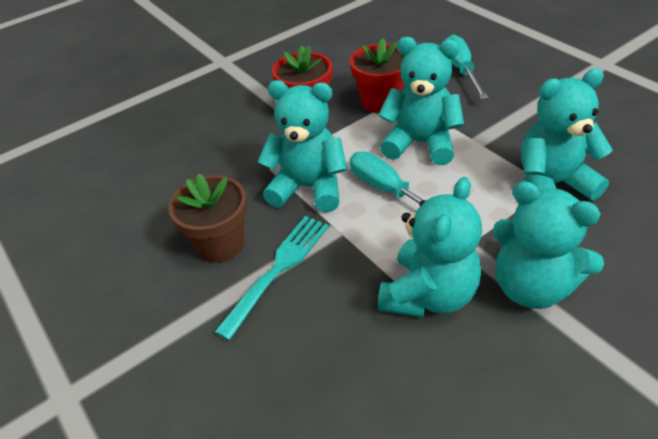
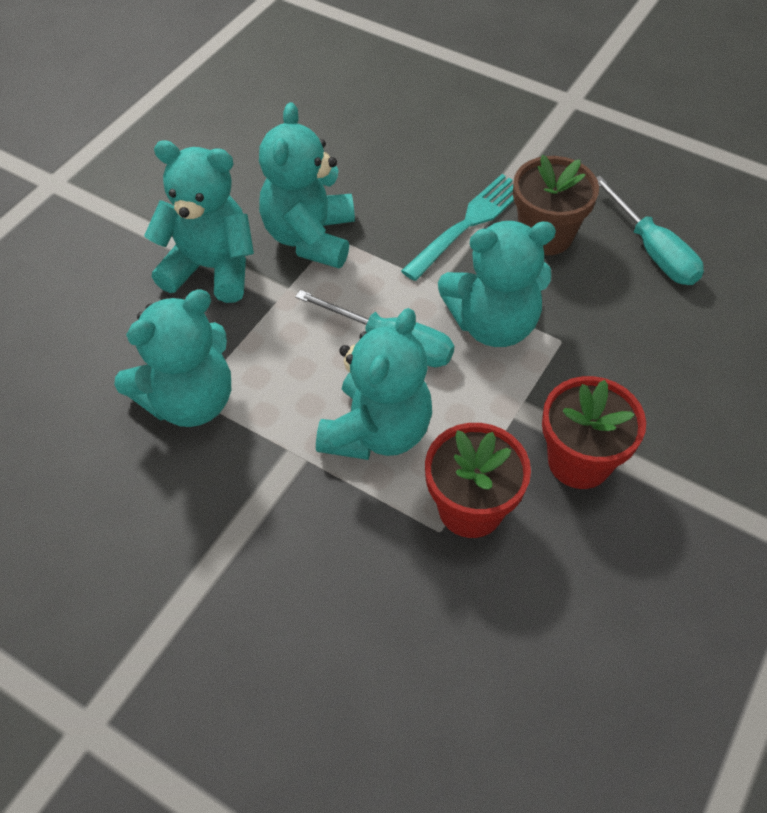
camera: 155 degrees right, 10 degrees up
turquoise fork [215,216,329,340] -> turquoise fork turned 150 degrees counterclockwise [401,174,514,281]
turquoise teddy bear [378,37,464,165] -> turquoise teddy bear turned 60 degrees counterclockwise [316,308,432,460]
turquoise screwdriver [445,34,488,99] -> turquoise screwdriver moved to [596,176,704,285]

